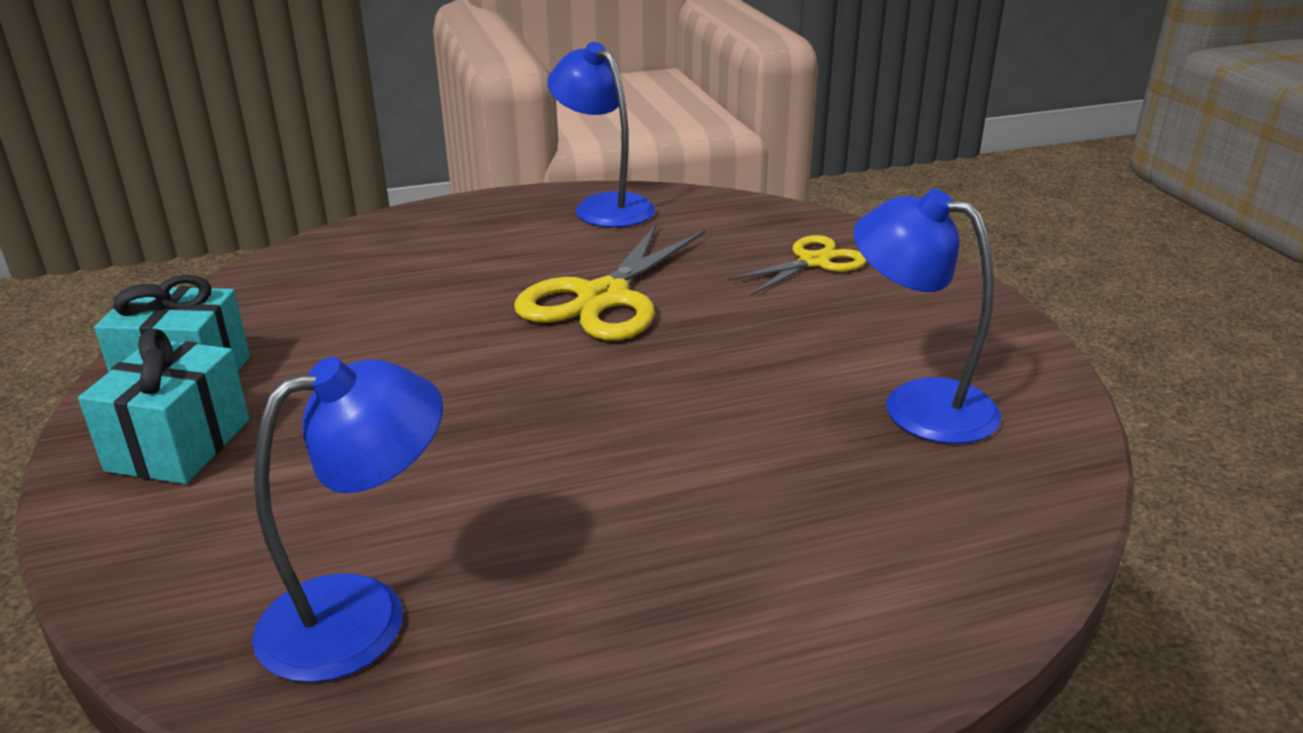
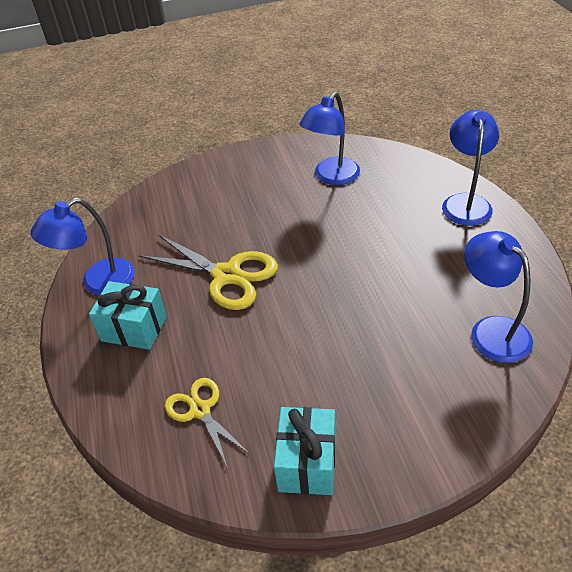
camera: 85 degrees left, 15 degrees up
turquoise gift [78,329,249,484] -> turquoise gift moved to [89,281,167,350]
yellow scissors [727,235,867,296] -> yellow scissors moved to [165,378,250,468]
none -> blue lamp [442,110,499,226]

